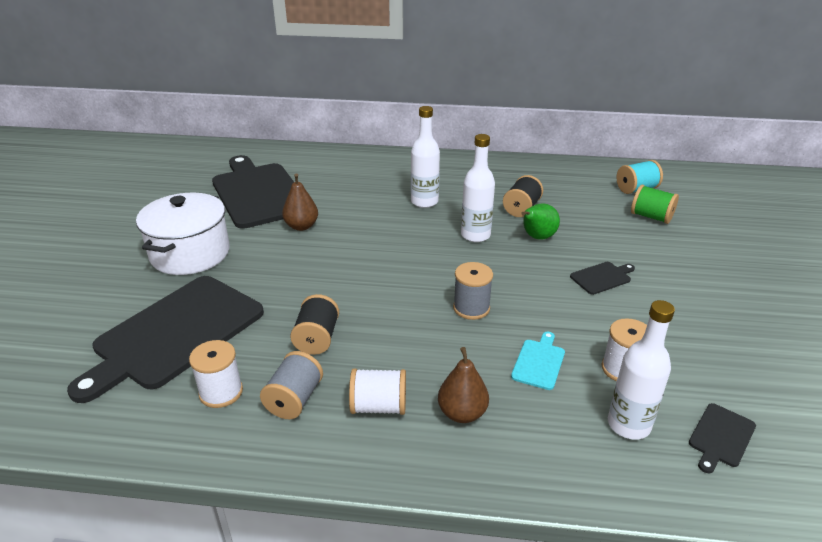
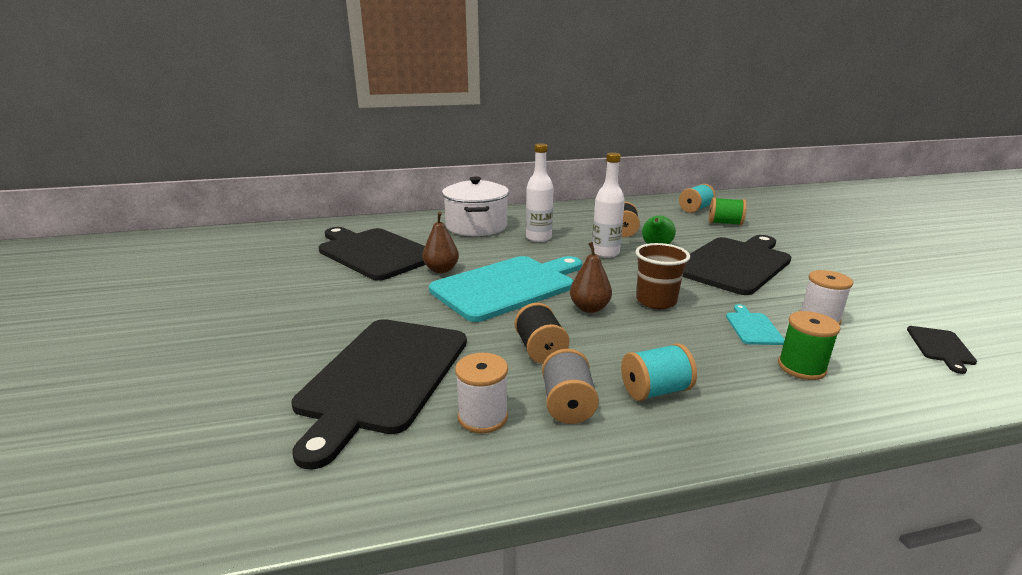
camera: 20 degrees left, 10 degrees down
white pot [136,193,230,275] -> white pot moved to [442,177,509,236]
white spool [349,369,406,415] -> turquoise spool [621,343,697,401]
brown pear [438,347,489,423] -> brown pear moved to [570,242,612,313]
grey spool [453,262,493,320] -> brown cup [635,243,690,309]
black cutting board [570,262,635,295] -> black cutting board [682,235,791,295], size x2.50
white bottle [608,300,675,440] -> none
none -> turquoise cutting board [429,256,582,322]
none -> green spool [778,311,841,380]

